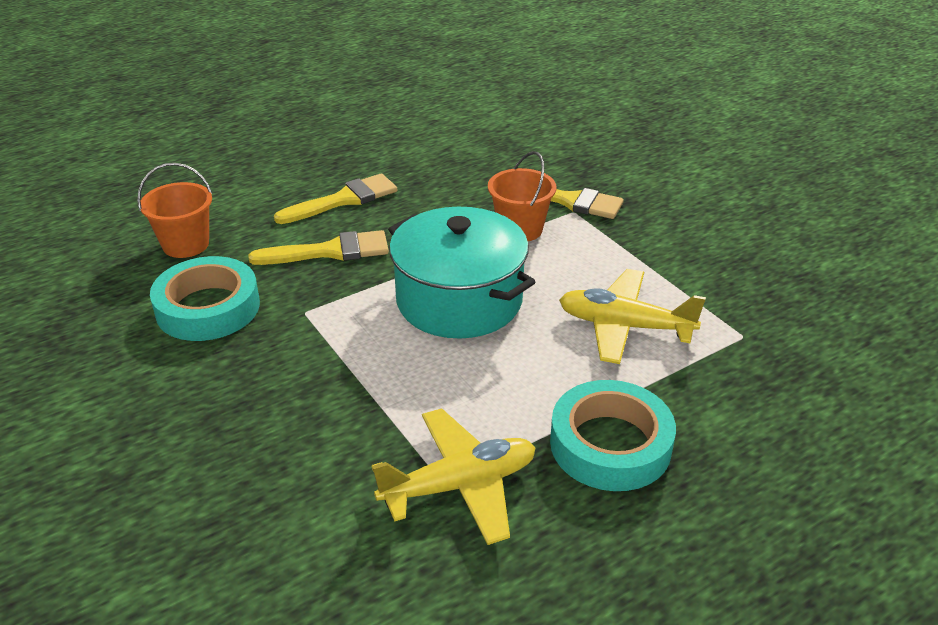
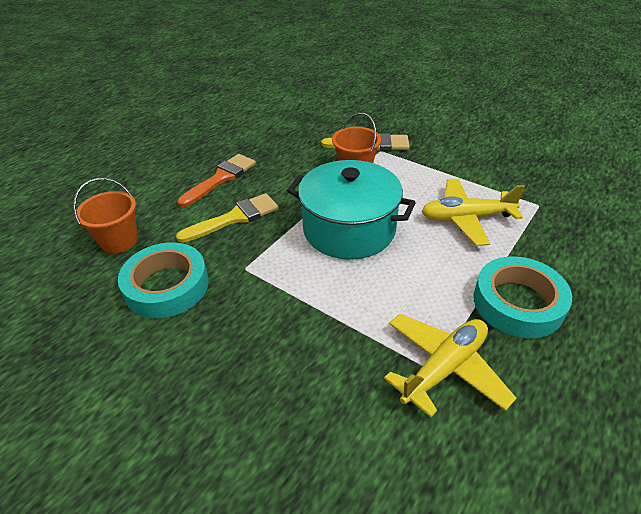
camera: 20 degrees left, 5 degrees up
yellow brush [274,173,397,224] -> orange brush [178,154,256,207]

